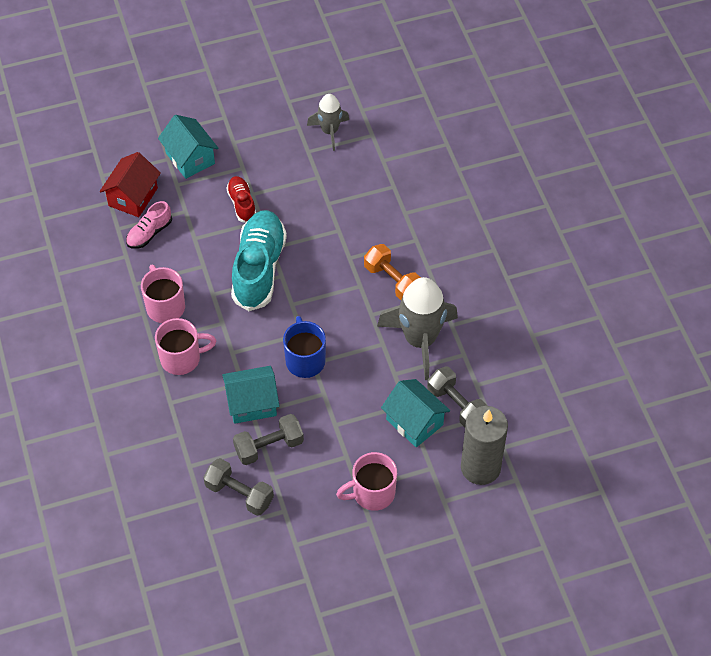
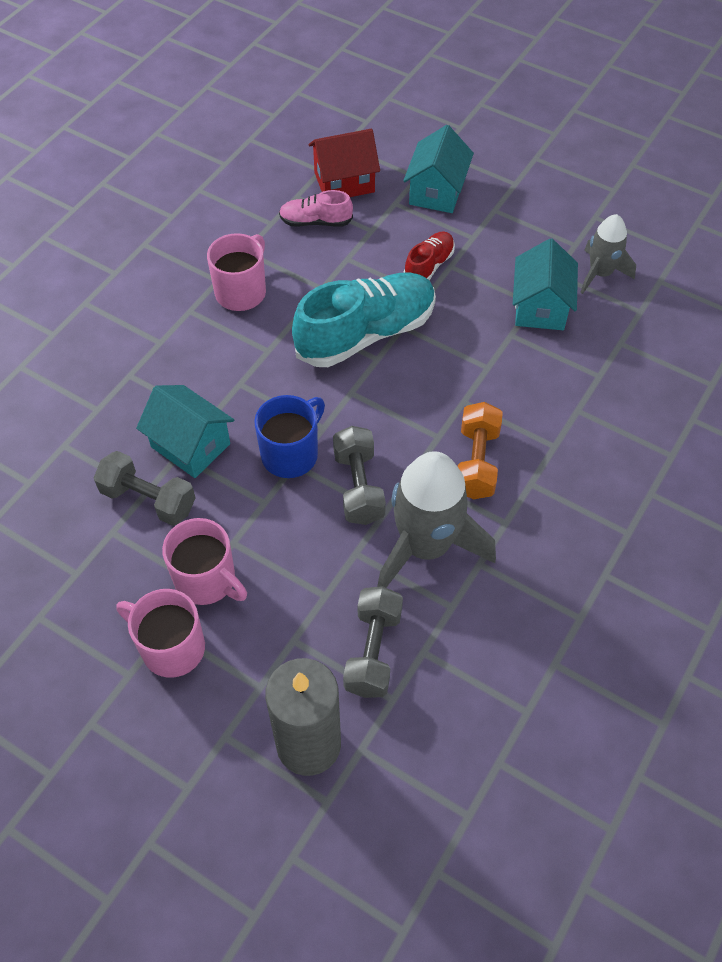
camera: 50 degrees right, 0 degrees up
pink mug [155,318,216,375] -> pink mug moved to [162,518,247,605]
grey dumbbell [203,458,274,516] -> grey dumbbell moved to [333,426,386,525]
turquoise house [381,379,450,447] -> turquoise house moved to [513,238,578,330]

